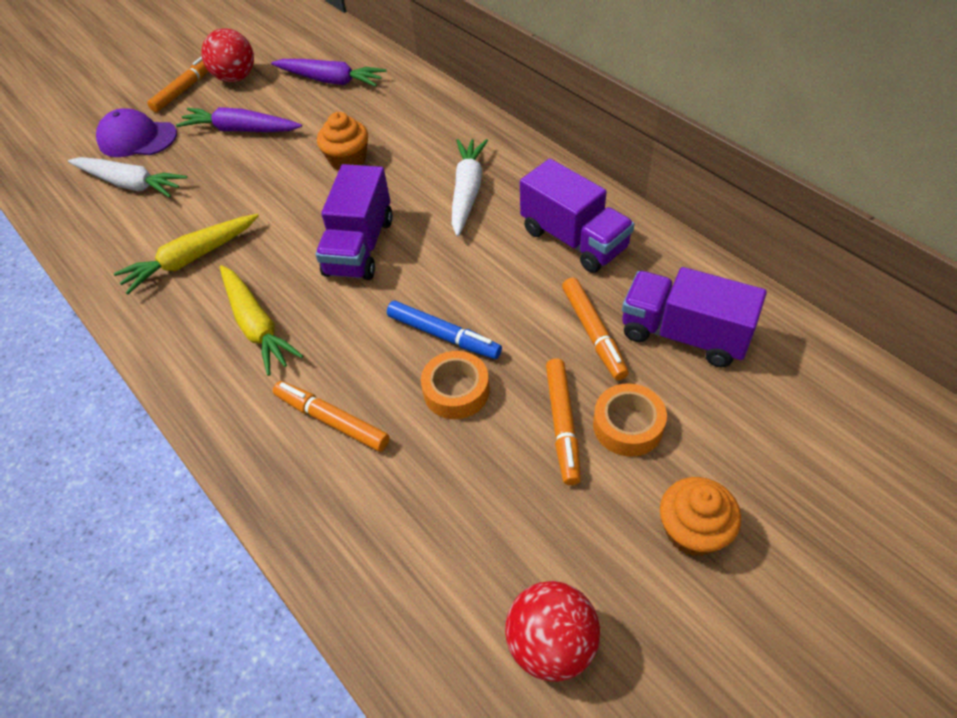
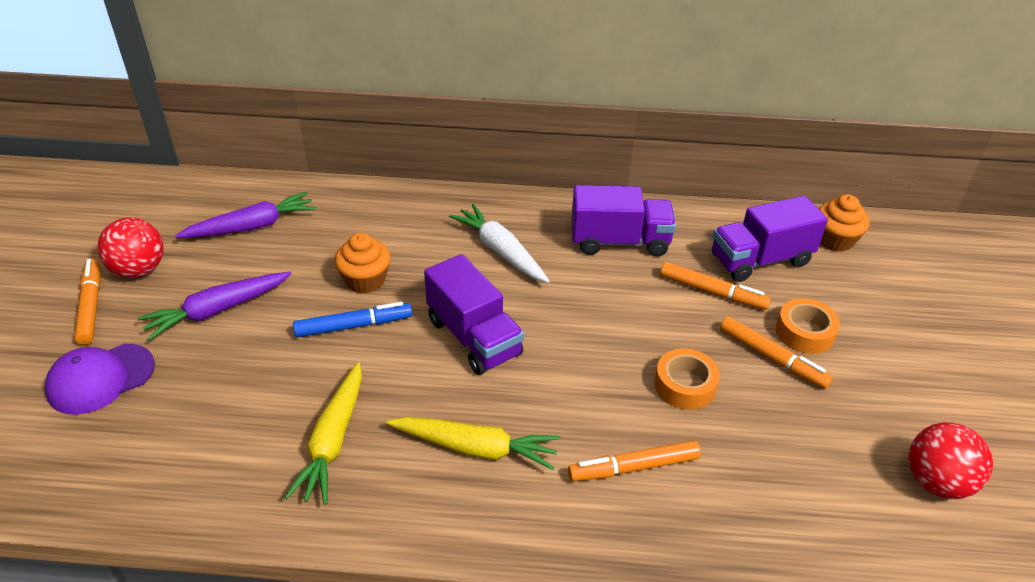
camera: 50 degrees left, 10 degrees down
white carrot [68,157,188,198] -> none
blue marker [387,301,502,359] -> blue marker moved to [293,302,412,338]
orange cupcake [660,477,741,556] -> orange cupcake moved to [819,194,870,252]

